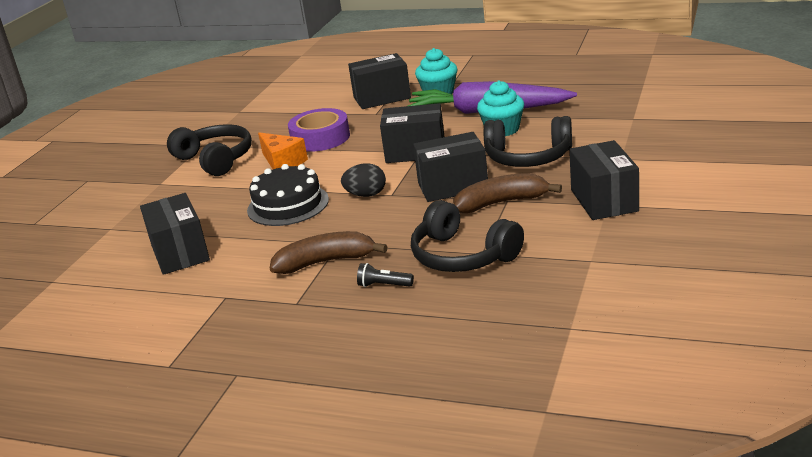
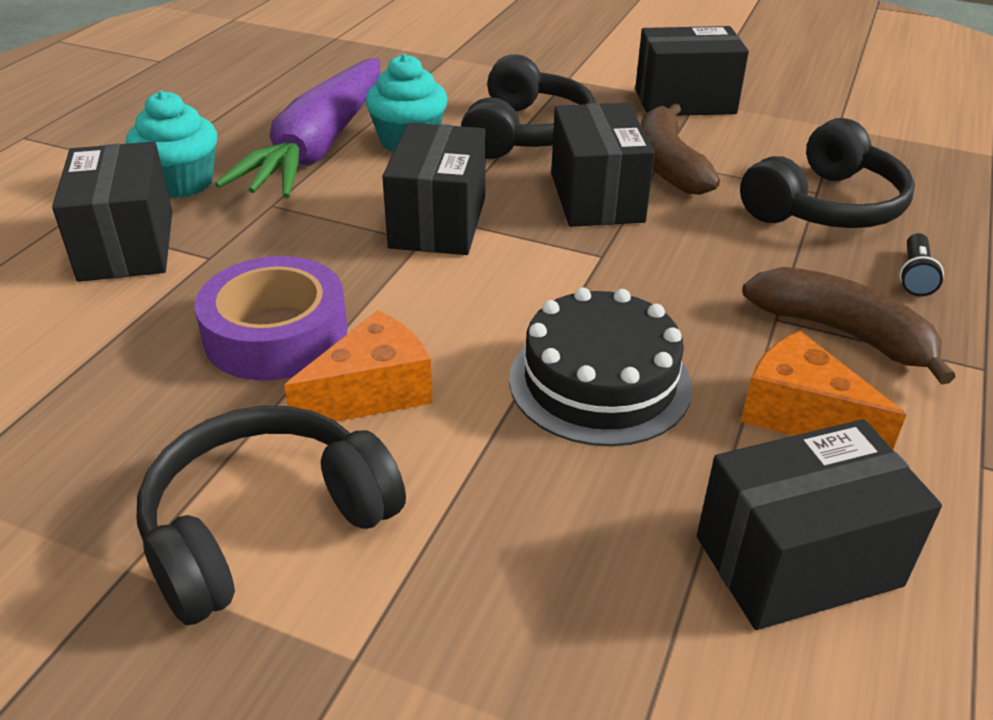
camera: 90 degrees left, 10 degrees up
brown banana [270,231,388,274] -> brown banana turned 135 degrees clockwise [742,267,956,385]
black egg [341,163,386,197] -> none
none -> orange cheese [741,331,906,449]

